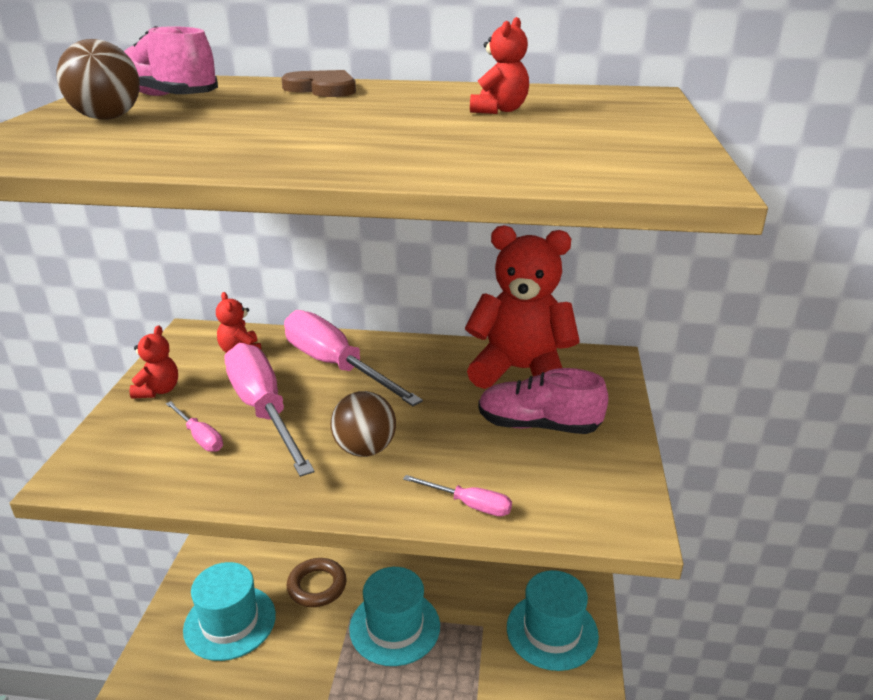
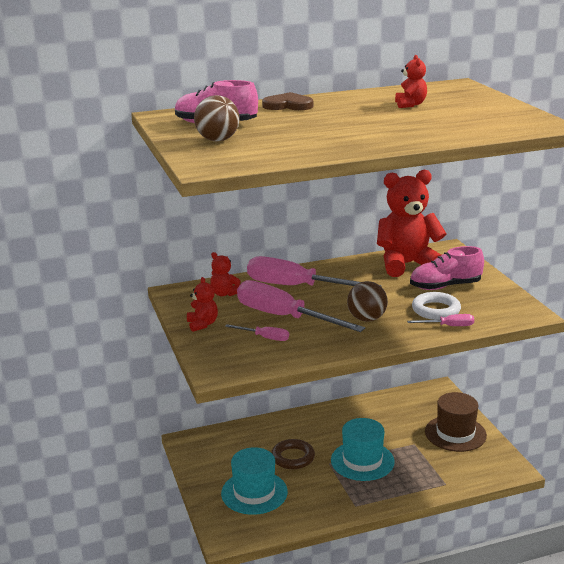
camera: 25 degrees left, 5 degrees down
turquoise hat [507,570,599,671] -> brown hat [425,392,487,452]
none -> white ring [412,292,461,320]

